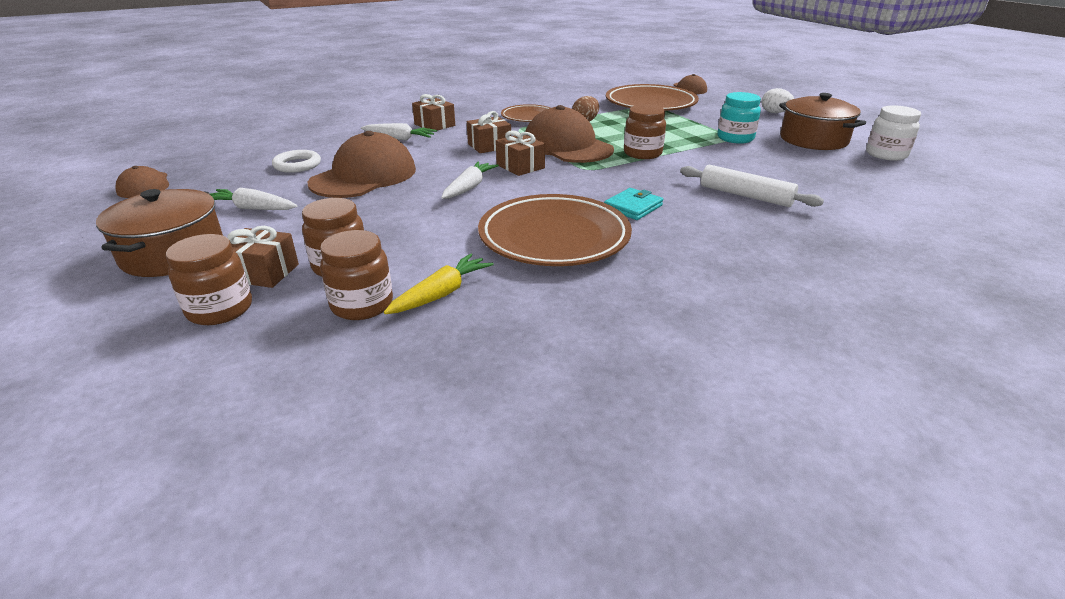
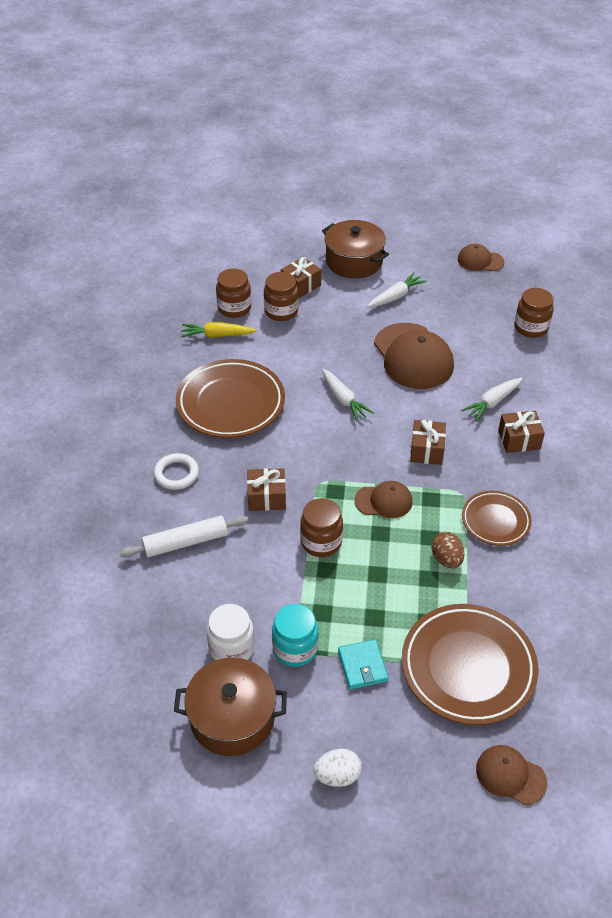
camera: 125 degrees right, 15 degrees up
brown jar [166,234,252,325] -> brown jar moved to [514,288,554,338]
white ring [272,150,321,173] -> white ring moved to [154,453,199,490]
yellow carrot [384,253,494,314] -> yellow carrot turned 105 degrees clockwise [181,322,256,338]
brown gift [496,130,545,176] -> brown gift moved to [247,468,286,511]
brown cap [525,105,614,163] -> brown cap [354,481,413,518], size x0.54
turquoise wallet [604,188,663,220] -> turquoise wallet moved to [338,639,388,690]
white jar [866,105,921,161] -> white jar moved to [207,604,254,660]

